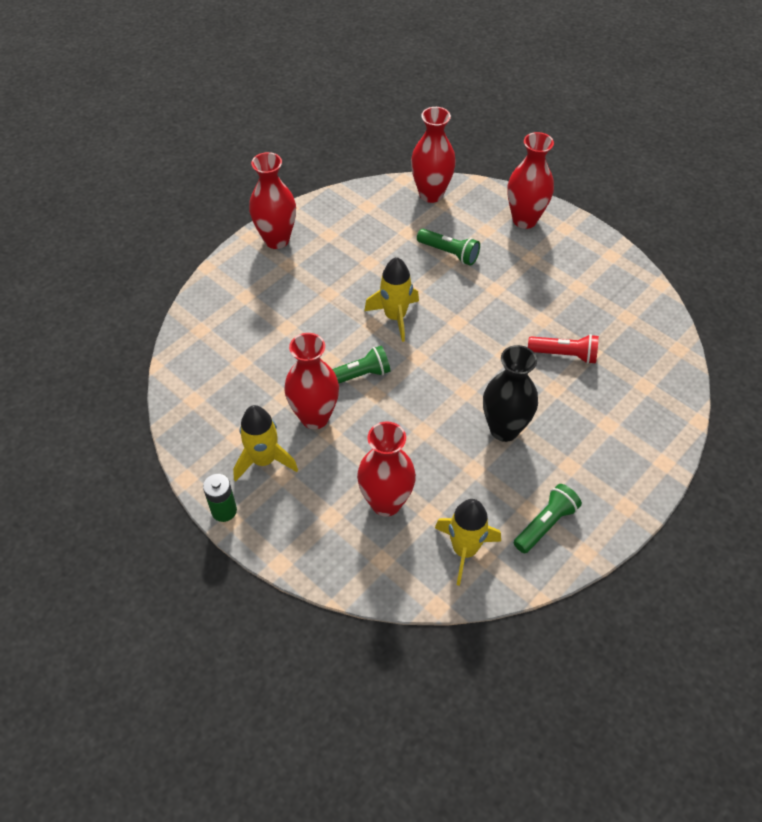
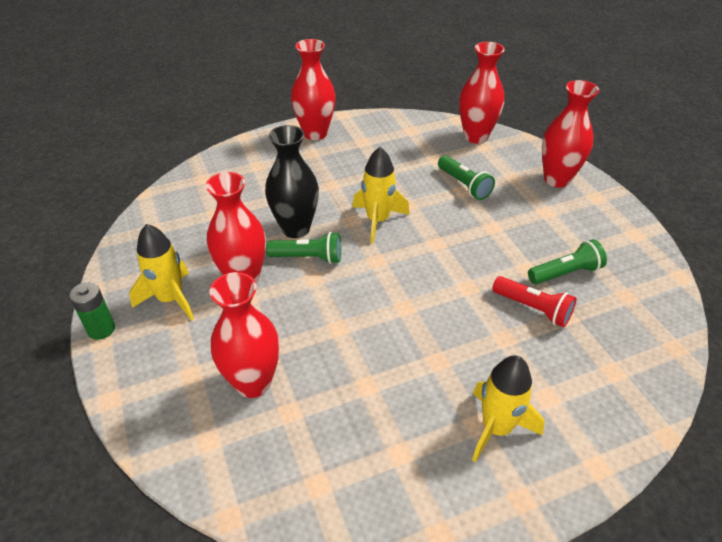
camera: 25 degrees right, 10 degrees down
yellow rocket [435,499,501,586] -> yellow rocket moved to [472,355,545,462]
black vase [483,345,538,442] -> black vase moved to [265,125,319,238]
green flashlight [514,484,582,553] -> green flashlight moved to [528,239,607,284]

